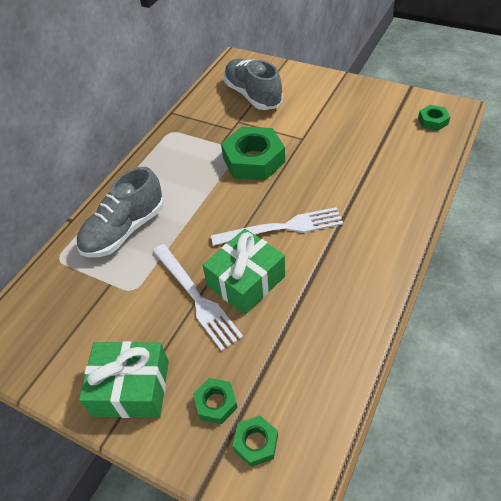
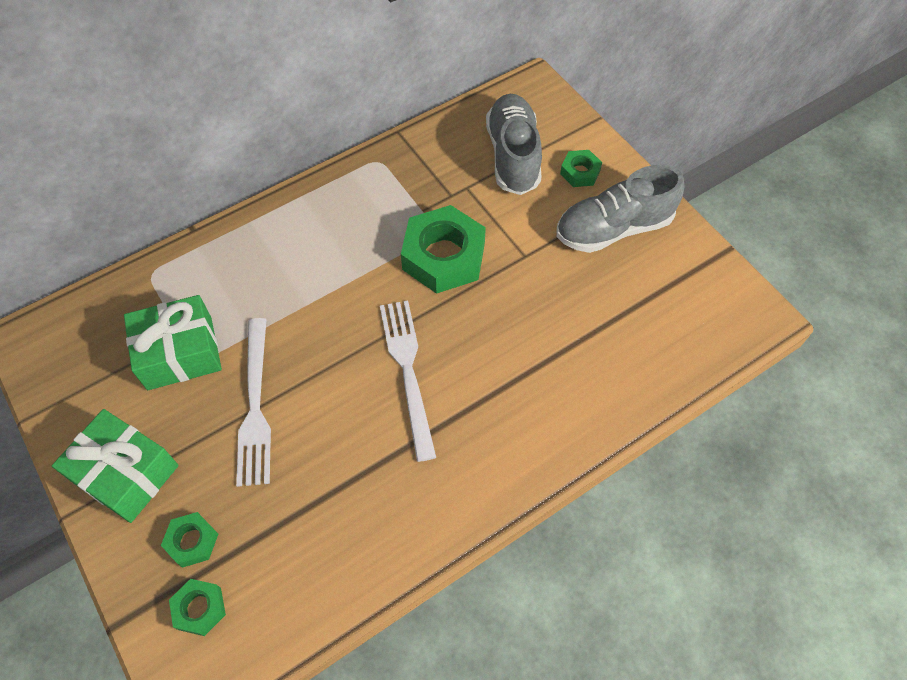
camera: 25 degrees right, 10 degrees up
grey shoe [76,167,164,257] -> grey shoe moved to [557,165,684,253]
green gift [202,229,285,315] -> green gift moved to [124,295,222,390]
white fork [211,207,343,246] -> white fork turned 120 degrees counterclockwise [380,301,436,462]
green nut [418,105,450,131] -> green nut moved to [560,150,602,187]

